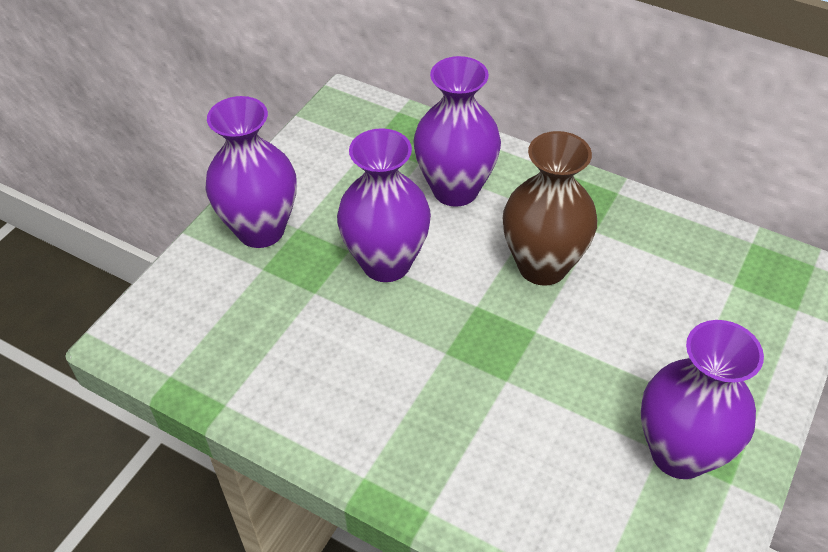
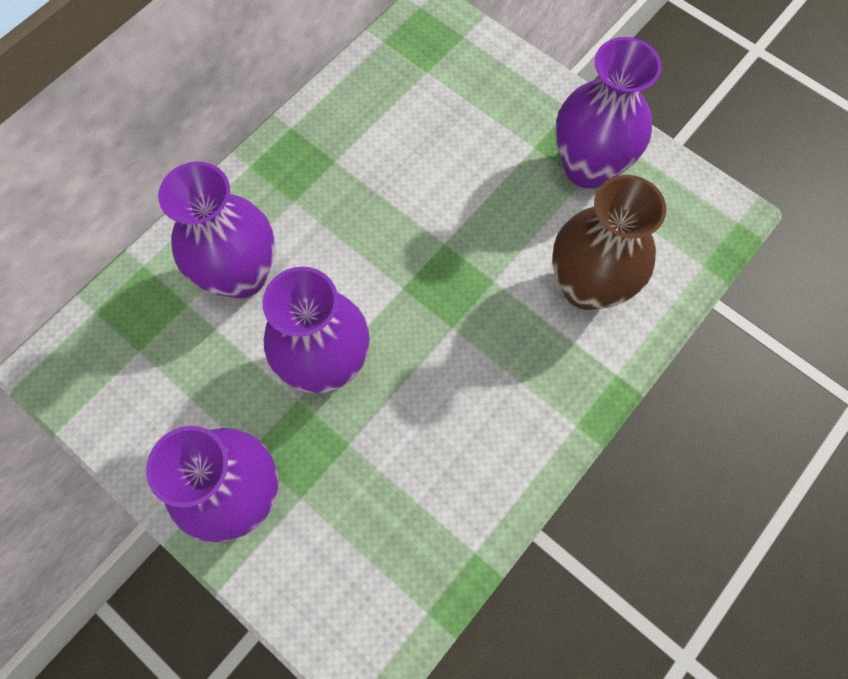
camera: 80 degrees left, 20 degrees up
brown vase [503,131,597,286] -> brown vase moved to [552,175,666,310]

